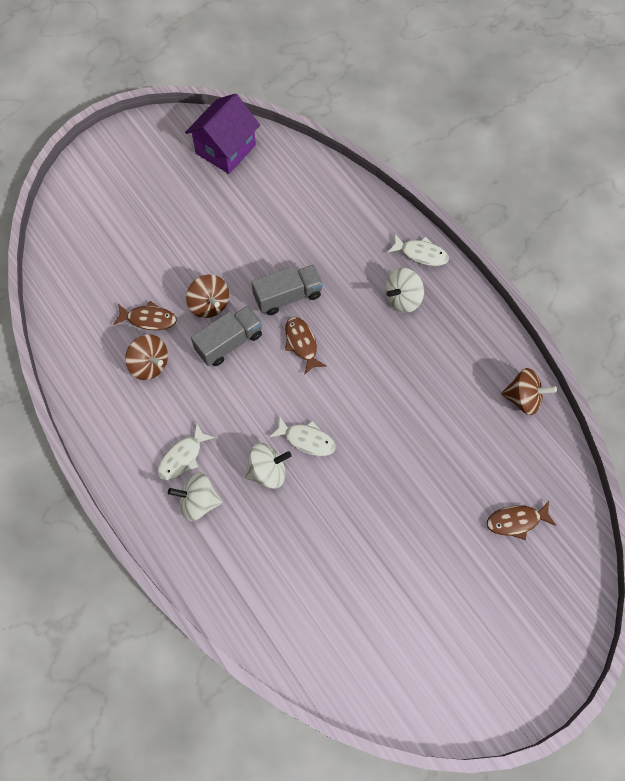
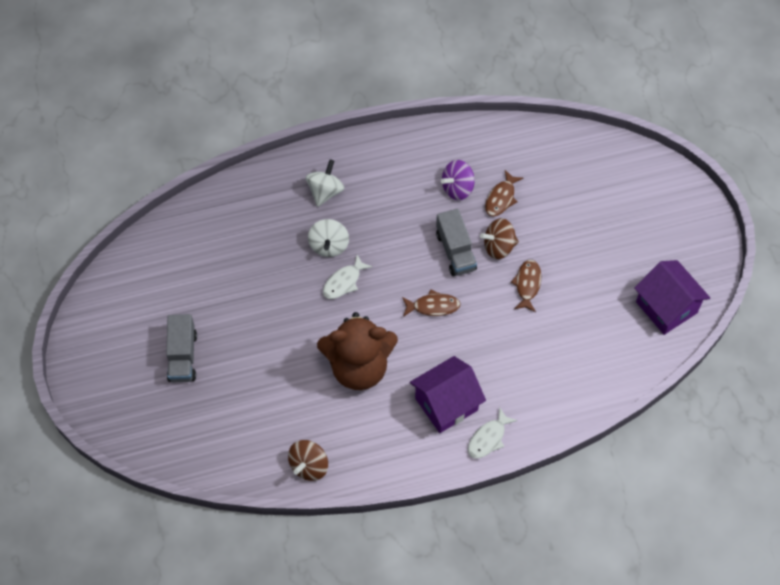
camera: 110 degrees right, 5 degrees down
brown spinning top [125,334,168,380] -> purple spinning top [441,160,475,200]
white fish [158,423,215,480] -> none
grey truck [251,265,323,315] -> grey truck moved to [166,314,197,382]
white spinning top [385,268,424,313] -> purple house [410,356,486,433]
brown fish [487,501,557,540] -> brown fish moved to [511,259,541,312]
none -> brown teddy bear [317,312,398,390]

